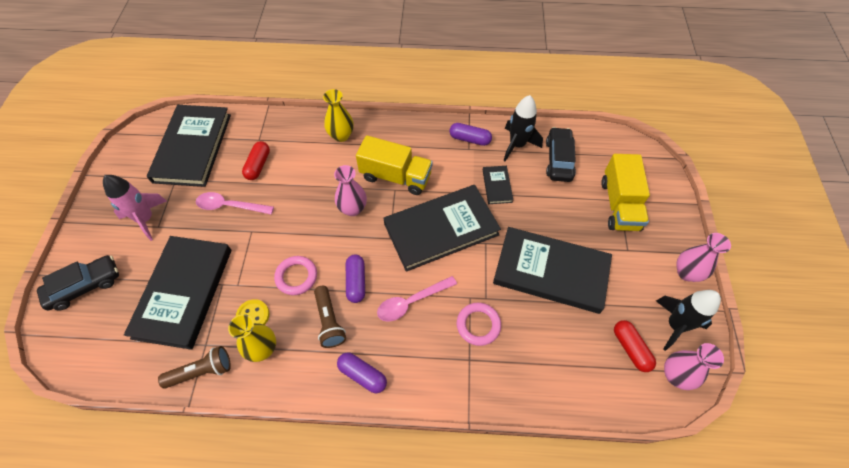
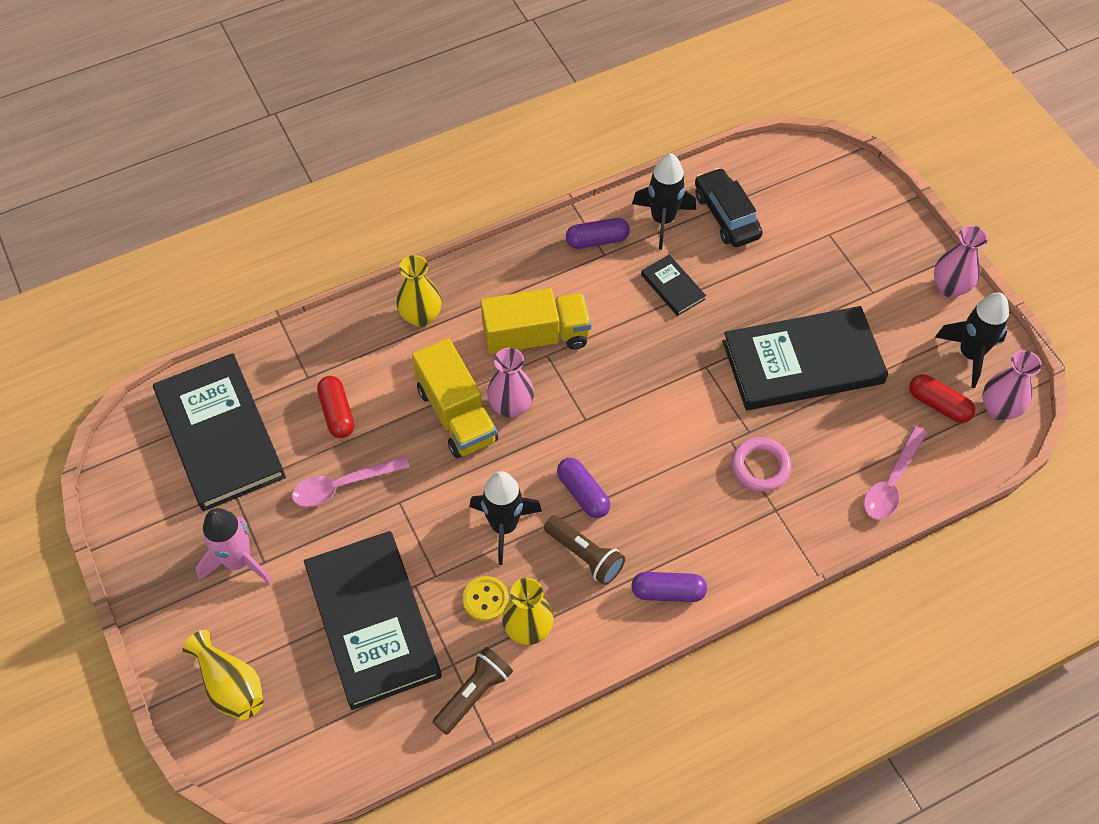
camera: 30 degrees left, 0 degrees up
black car [37,255,119,311] -> yellow vase [182,630,264,720]
pink ring [274,256,317,295] -> black rocket [469,471,542,565]
pink spoon [377,276,457,322] -> pink spoon moved to [864,426,927,520]
black book [383,185,501,272] -> none
yellow truck [601,154,650,231] -> yellow truck moved to [412,338,498,458]

